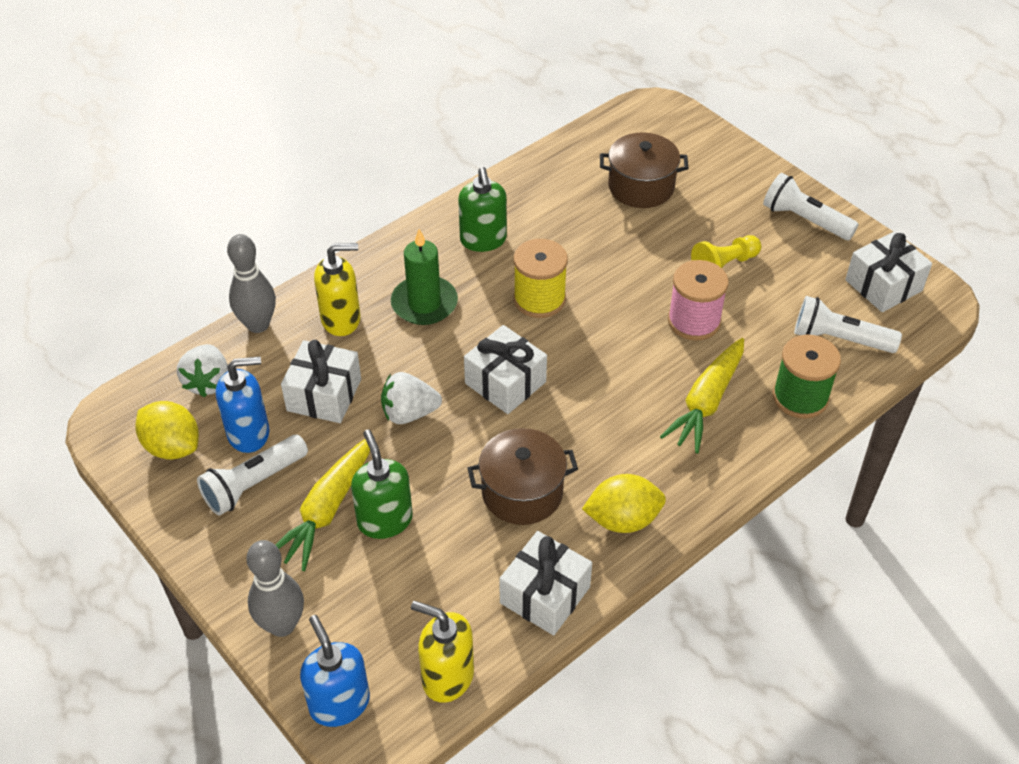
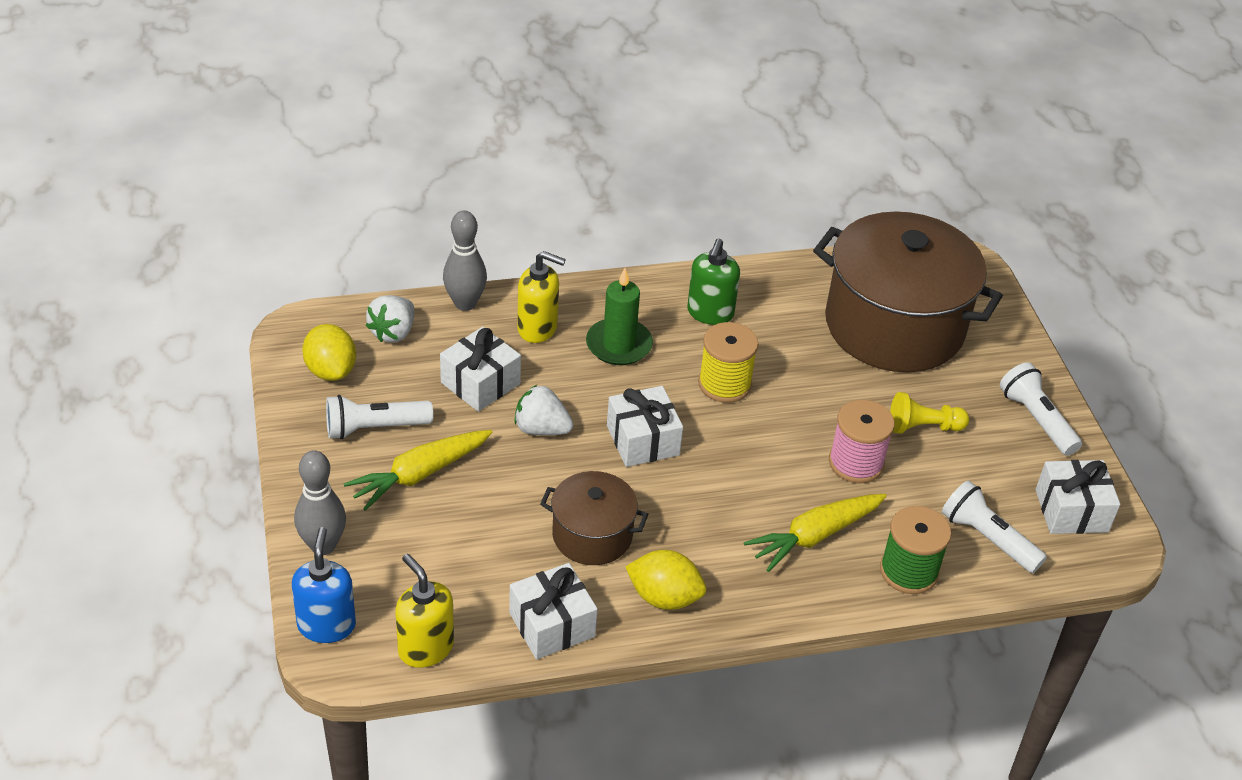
camera: 25 degrees right, 5 degrees down
blue soap dispenser [216,357,269,453] -> none
green soap dispenser [351,430,413,539] -> none
brown pot [600,132,689,208] -> brown pot [813,211,1003,372], size x2.01

